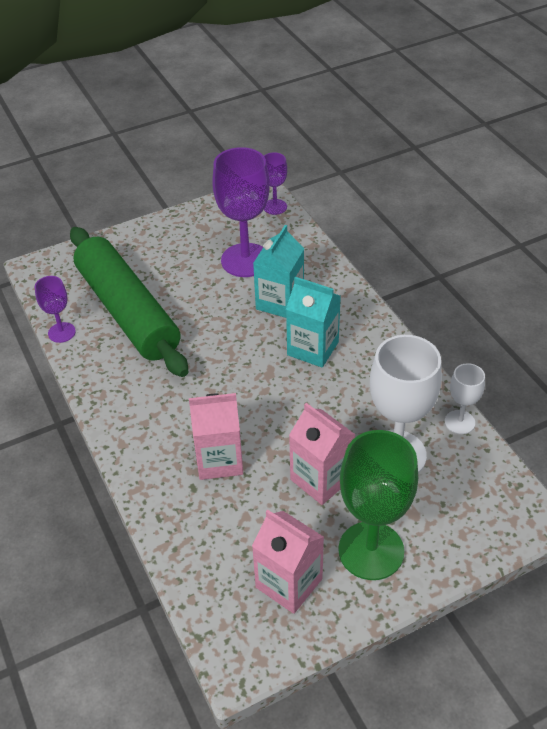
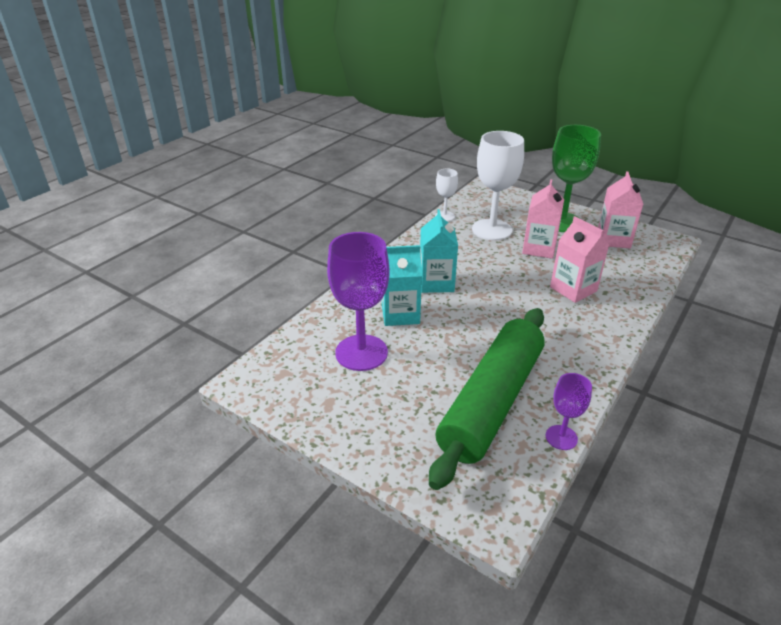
camera: 120 degrees left, 10 degrees down
purple goblet [264,152,287,215] -> none

